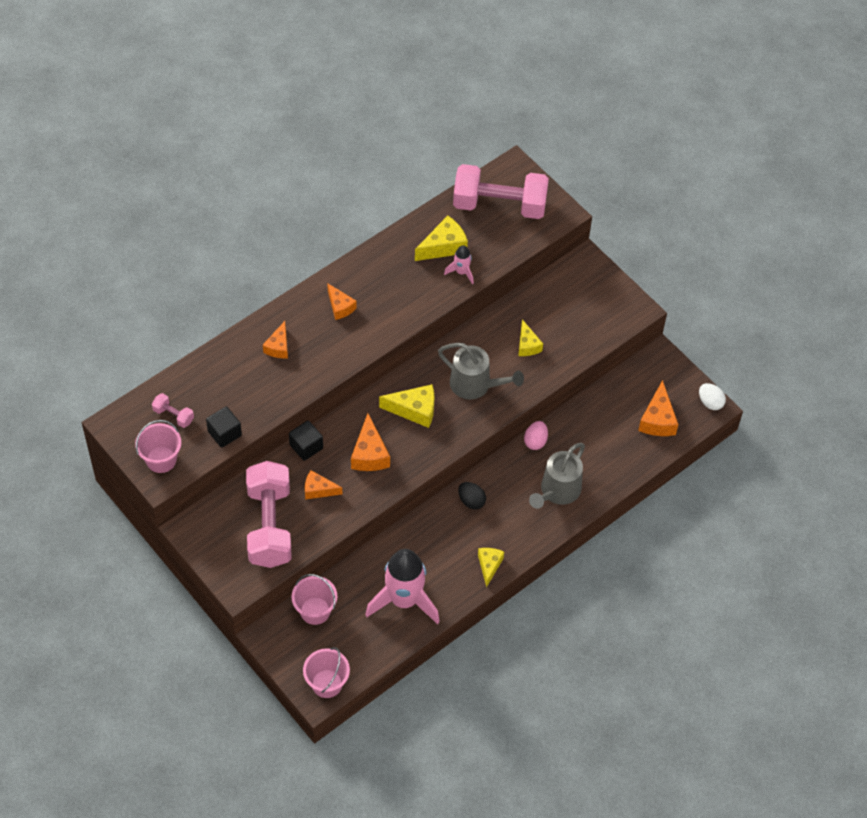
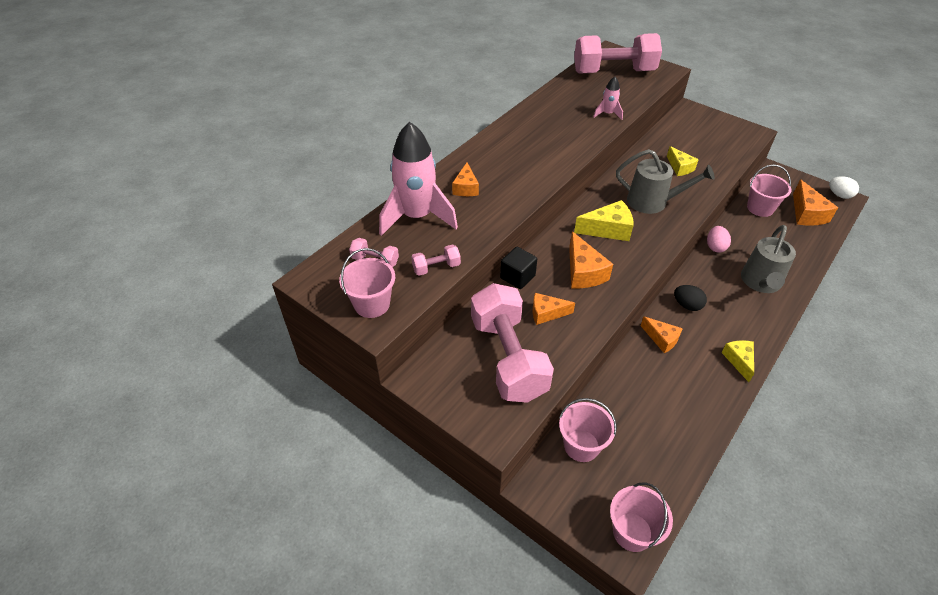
camera: 10 degrees left, 10 degrees down
black cube [206,407,242,448] -> pink dumbbell [411,244,461,276]
orange cheese [327,283,357,320] -> orange cheese moved to [641,316,683,353]
pink rocket [365,549,440,624] -> pink rocket moved to [379,122,458,236]
yellow cheese [415,216,468,261] -> none
none -> pink bucket [747,165,791,217]

